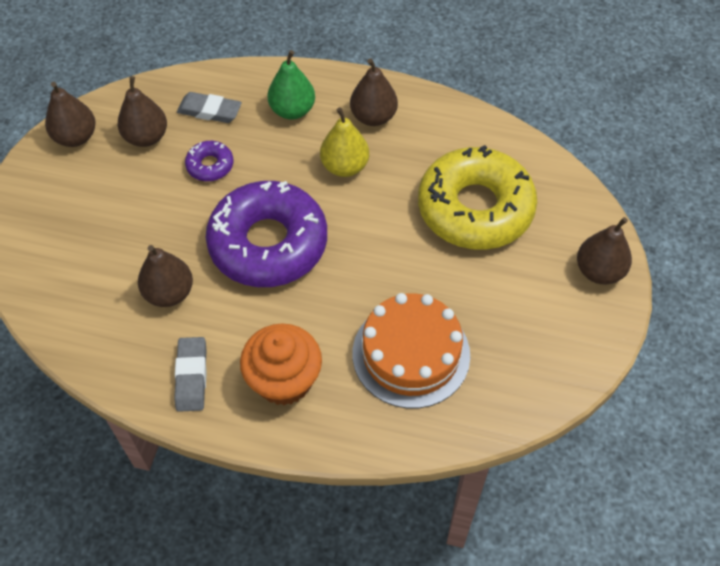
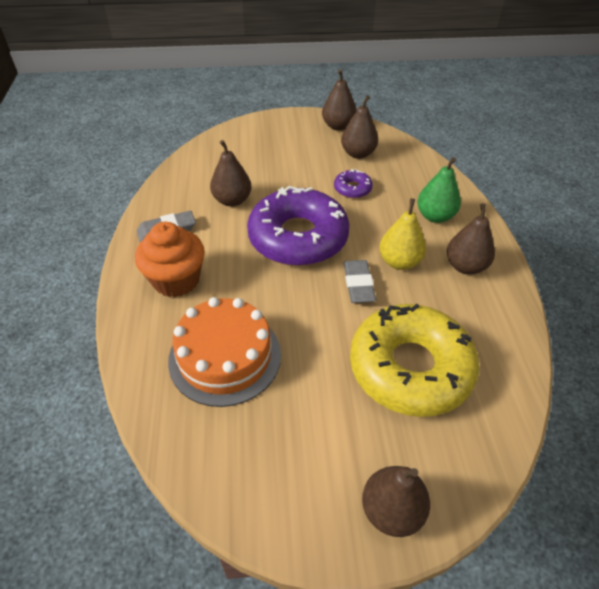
camera: 70 degrees right, 10 degrees down
grey eraser [177,92,242,123] -> grey eraser moved to [343,260,376,303]

